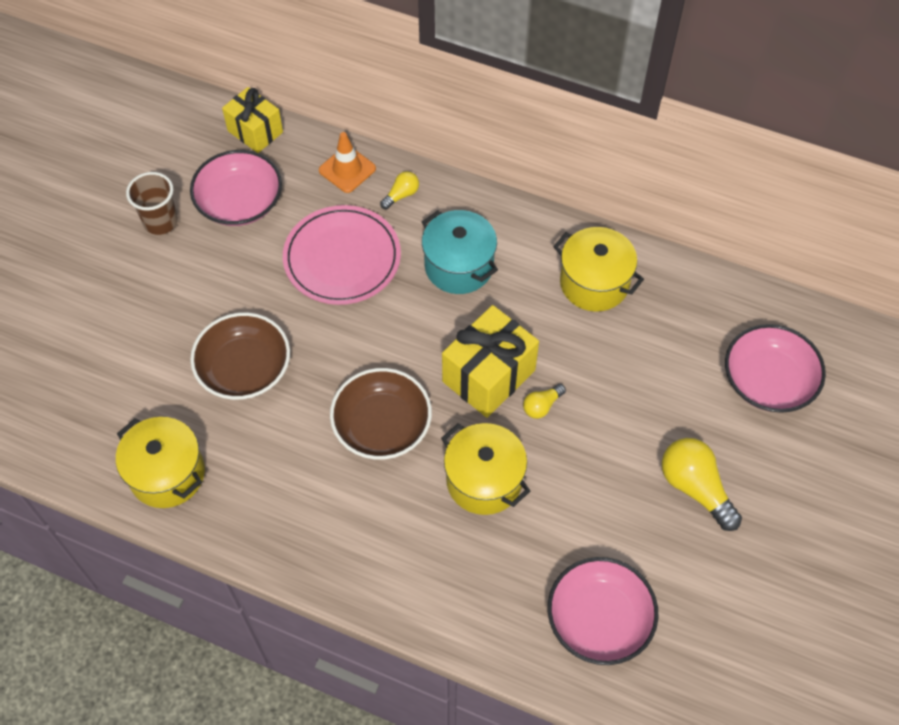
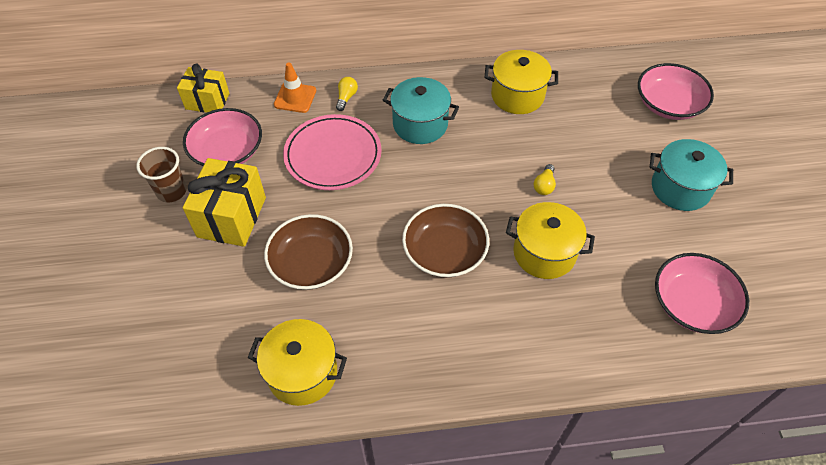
camera: 30 degrees left, 5 degrees down
yellow gift [442,305,539,418] -> yellow gift moved to [183,158,266,247]
yellow light bulb [662,438,742,531] -> turquoise pot [650,139,733,211]

